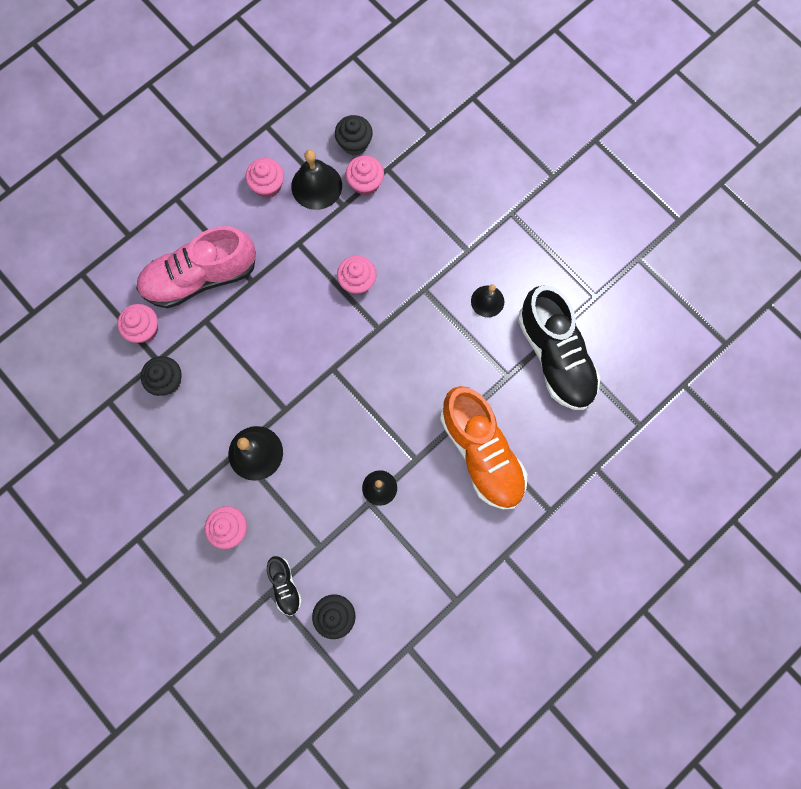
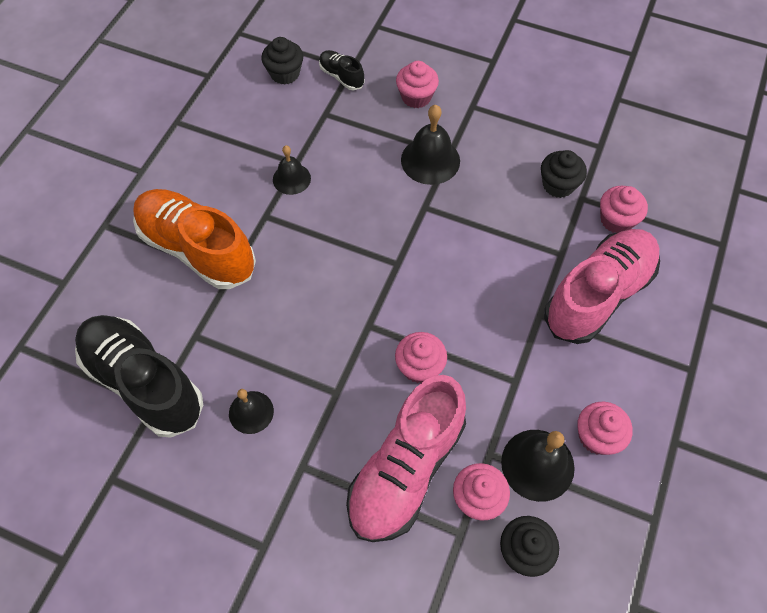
camera: 155 degrees right, 15 degrees down
none -> pink shoe [346,375,466,542]

